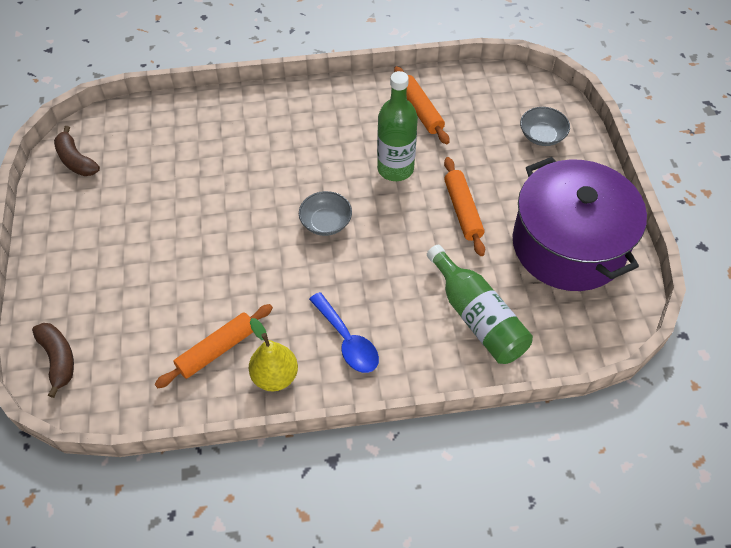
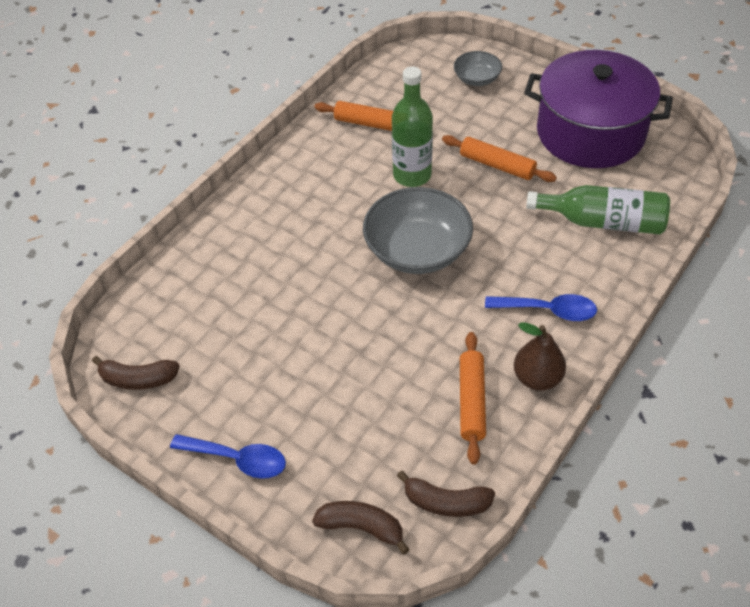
camera: 45 degrees left, 5 degrees down
yellow pear [249,318,298,391] -> brown pear [514,322,566,391]
grey bowl [299,191,352,236] -> grey bowl [363,187,473,274], size x1.91
none -> blue spoon [170,434,286,479]
none -> brown banana [397,470,495,517]

